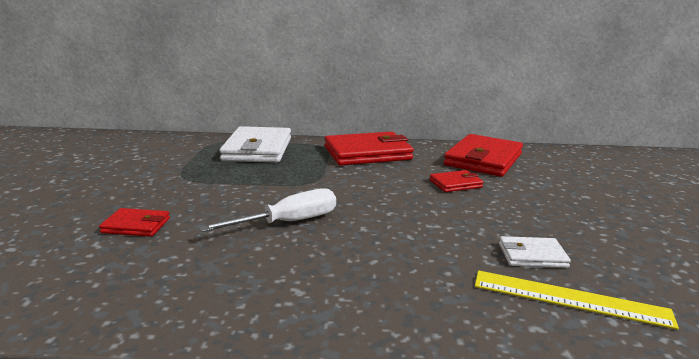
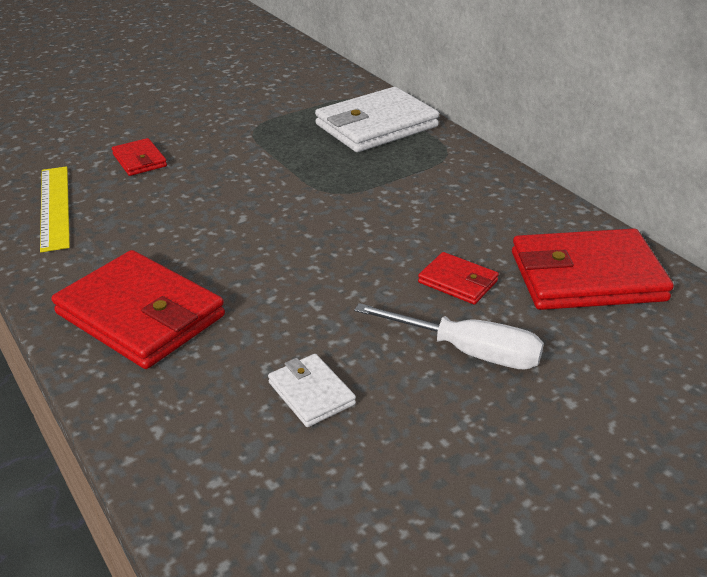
camera: 55 degrees right, 15 degrees up
white screwdriver [199,188,336,232] -> white screwdriver moved to [354,303,544,369]
red wallet [325,132,414,166] -> red wallet moved to [52,250,225,369]
yellow ruler [475,270,679,330] -> yellow ruler moved to [40,166,70,252]

